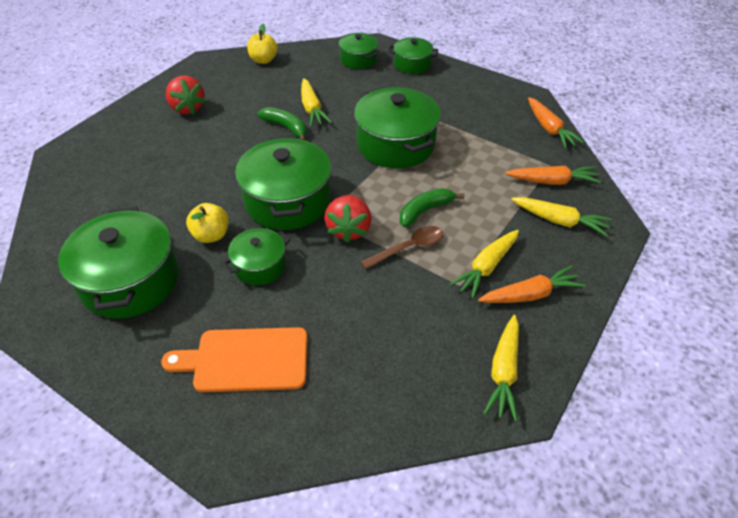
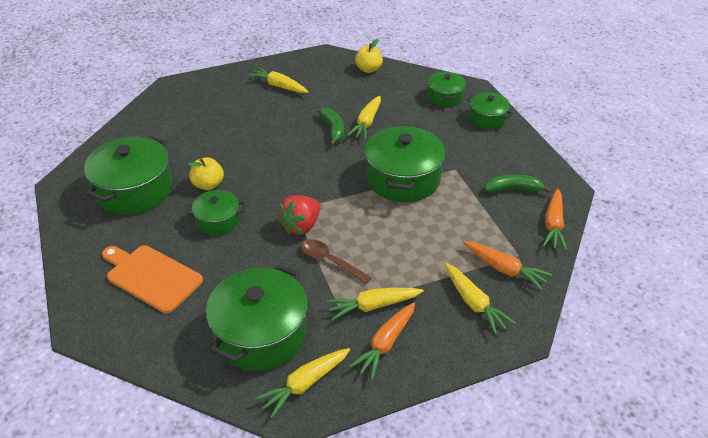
camera: 35 degrees right, 5 degrees down
red strawberry [166,75,206,115] -> yellow carrot [247,67,308,93]
green pot [235,136,331,230] -> green pot moved to [206,264,308,371]
brown spoon [361,226,443,270] -> brown spoon turned 150 degrees counterclockwise [301,239,372,284]
green banana [400,188,464,227] -> green banana moved to [484,174,551,193]
orange carrot [478,265,586,303] -> orange carrot turned 105 degrees clockwise [349,302,415,380]

